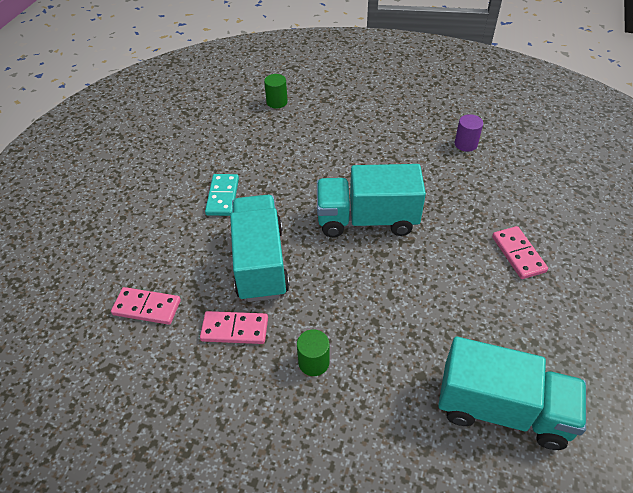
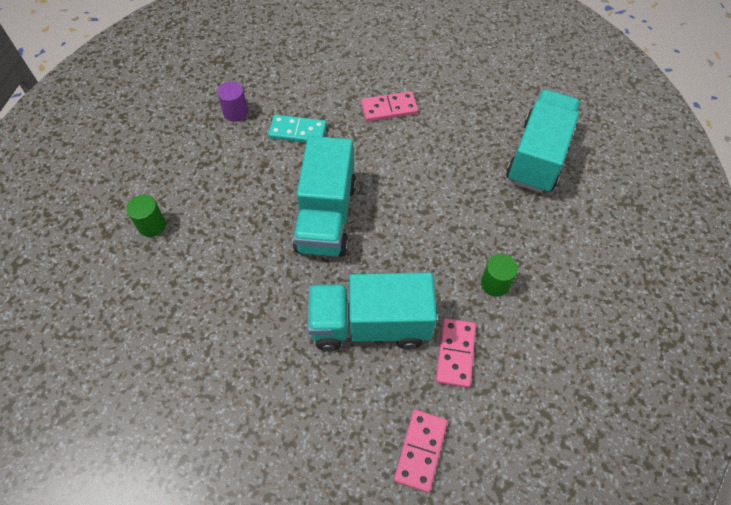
camera: 85 degrees left, 10 degrees up
turquoise domino [205,174,239,216] -> turquoise domino moved to [268,115,327,143]
green cylinder [264,74,288,108] -> green cylinder moved to [126,195,166,237]

